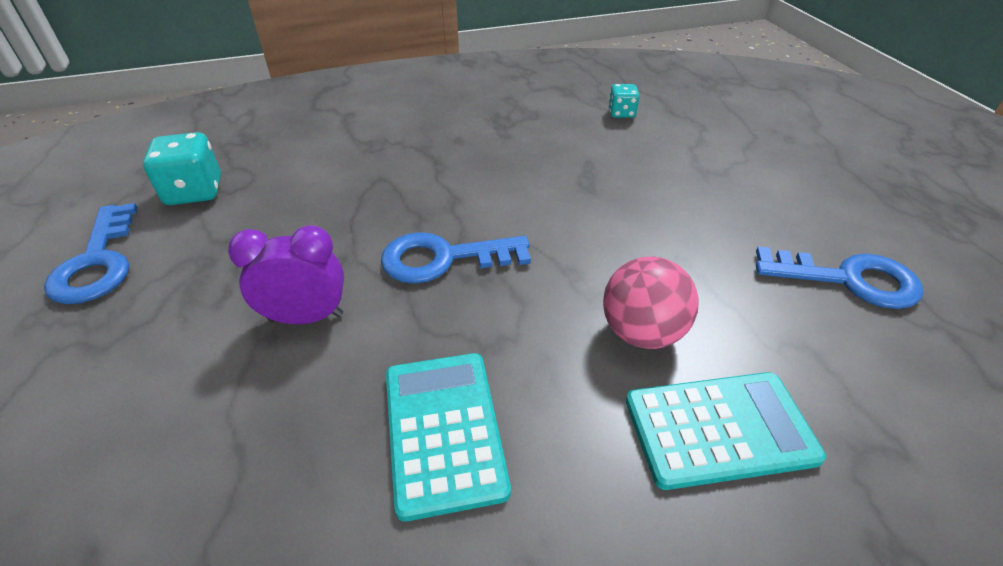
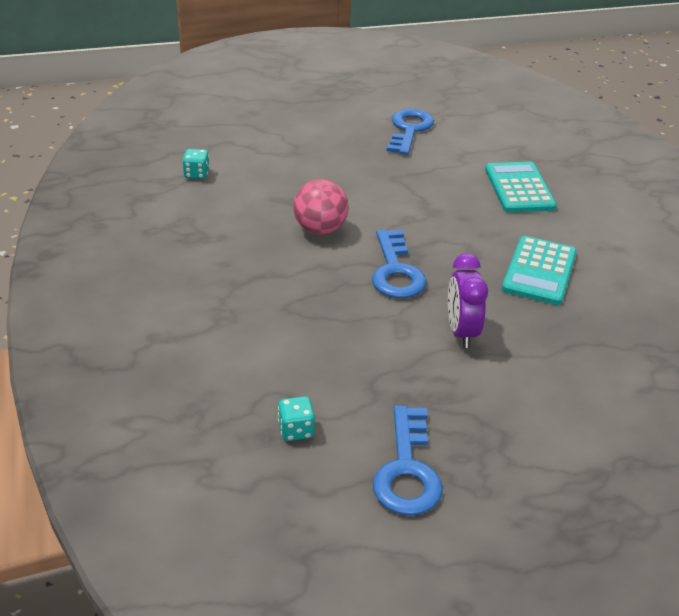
camera: 90 degrees left, 5 degrees down
blue key [44,203,138,304] -> blue key turned 105 degrees clockwise [373,405,443,516]
turquoise dice [143,132,221,205] -> turquoise dice [278,396,315,441], size x0.59
turquoise calculator [386,353,511,522] -> turquoise calculator turned 60 degrees counterclockwise [502,236,577,305]
pink ball [603,256,698,349] -> pink ball moved to [293,179,349,235]

